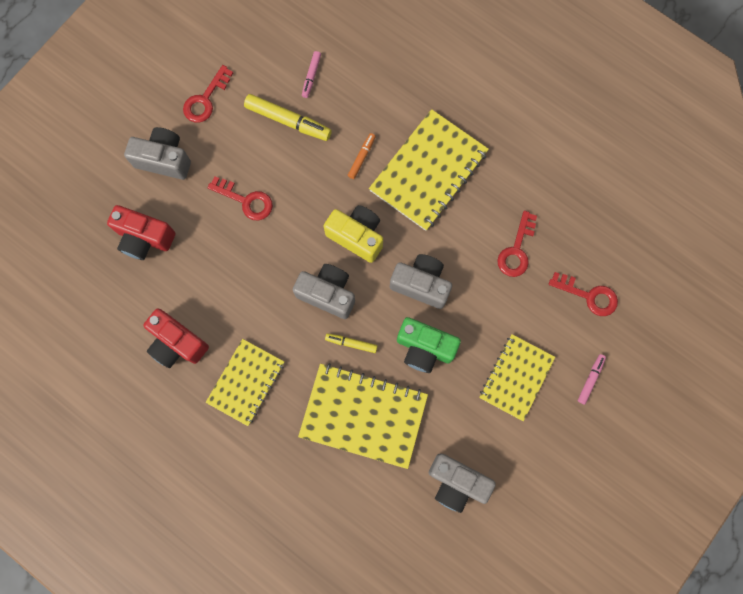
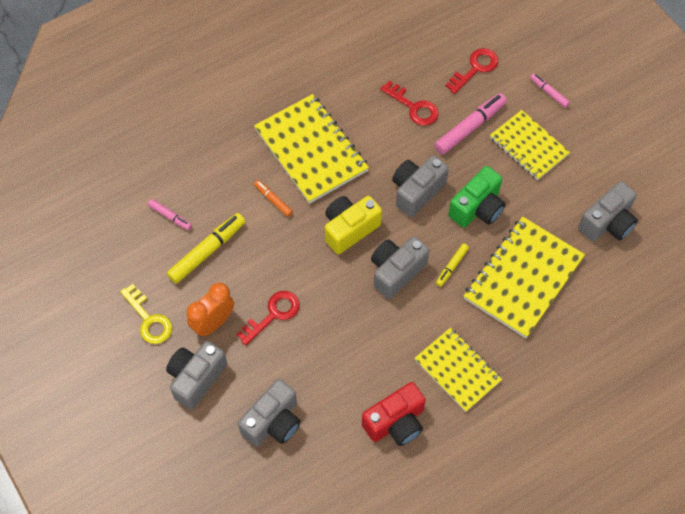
camera: 70 degrees left, 15 degrees down
red camera [107,205,175,260] -> grey camera [238,379,301,447]
red key [183,65,233,123] -> yellow key [120,284,172,344]
none -> orange clock [186,283,234,337]
none -> pink marker [434,93,507,155]

